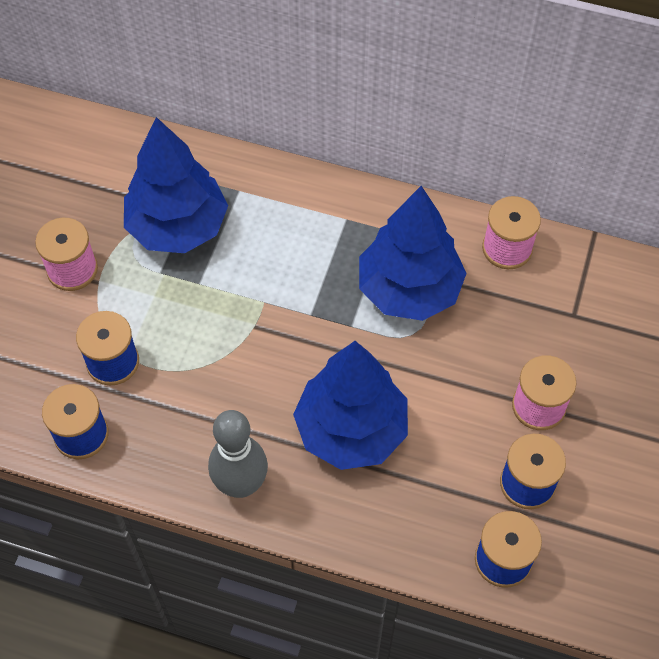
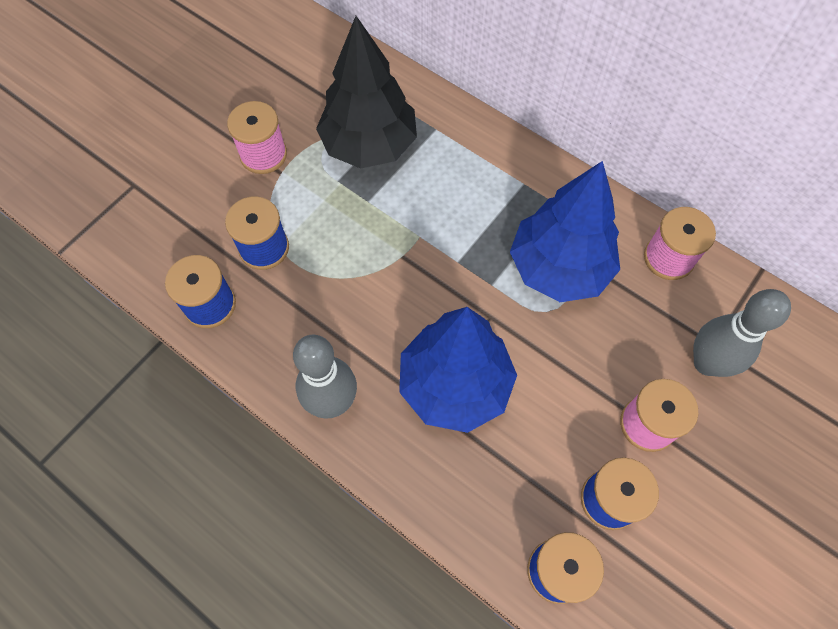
camera: 20 degrees right, 5 degrees up
blue tree [124,117,228,253] -> black tree [316,16,417,169]
none -> grey bowling pin [693,289,791,377]

